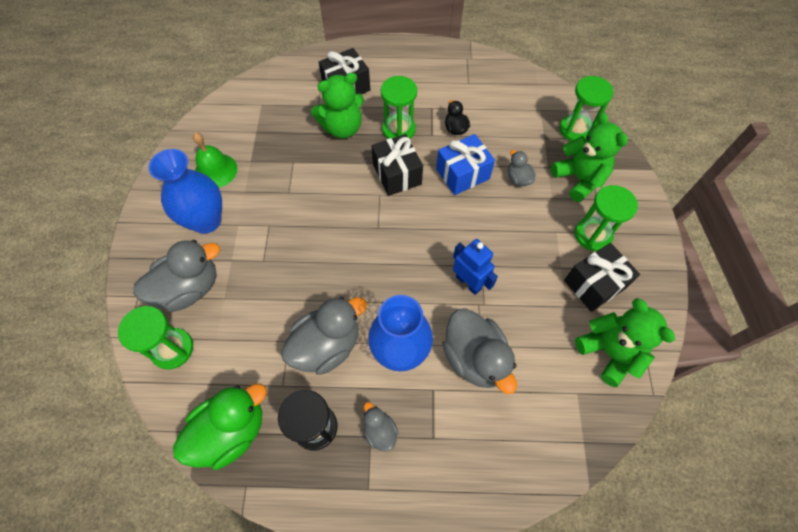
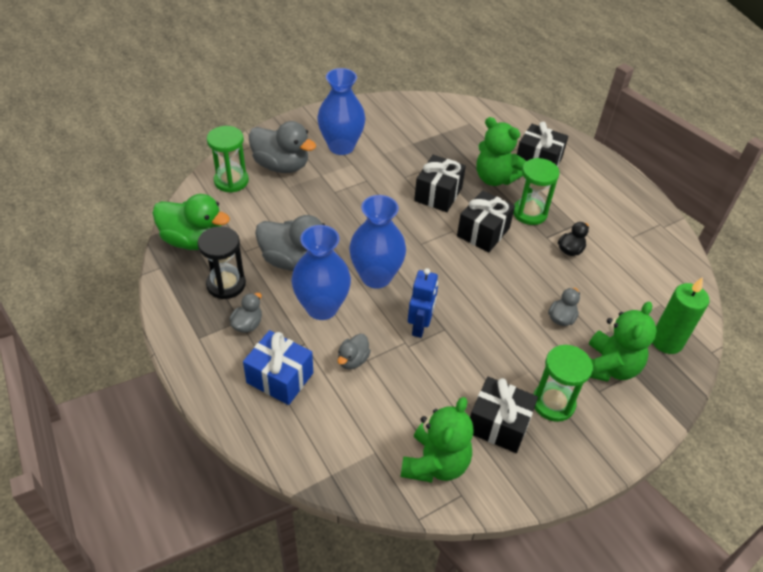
camera: 55 degrees right, 15 degrees down
green bell [193,132,237,188] -> none
blue gift [436,134,495,195] -> blue gift moved to [243,330,313,405]
grey duck [442,308,517,394] -> grey duck [338,334,371,369], size x0.50
green hourglass [560,76,614,141] -> green candle [652,277,709,354]
none -> blue vase [349,195,406,288]
none -> black gift [414,155,466,212]

